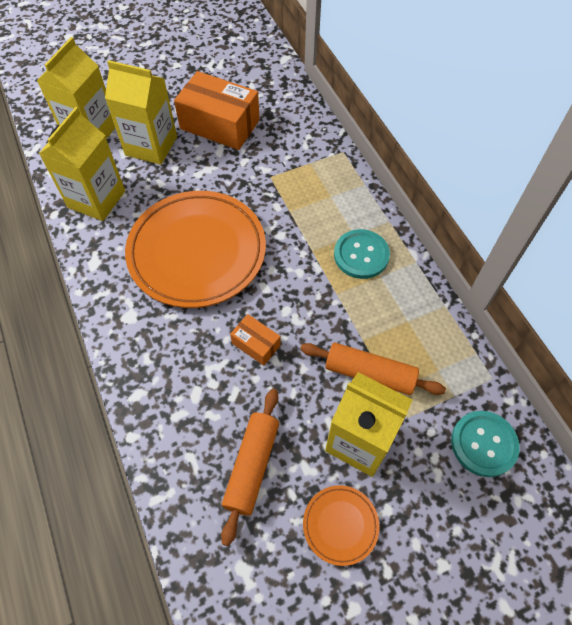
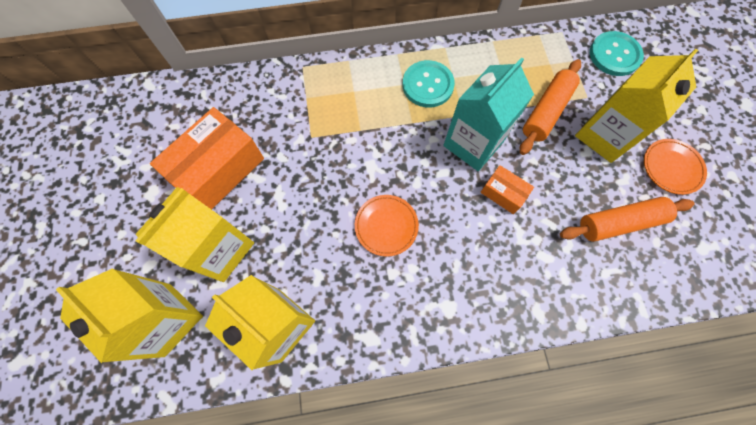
camera: 75 degrees left, 10 degrees up
orange plate [125,191,266,308] -> orange plate [355,195,419,257], size x0.43
orange rolling pin [221,389,279,546] -> orange rolling pin turned 45 degrees counterclockwise [560,197,695,242]
orange box [230,314,281,366] -> orange box turned 75 degrees clockwise [480,165,534,214]
none -> turquoise carton [443,57,534,171]

